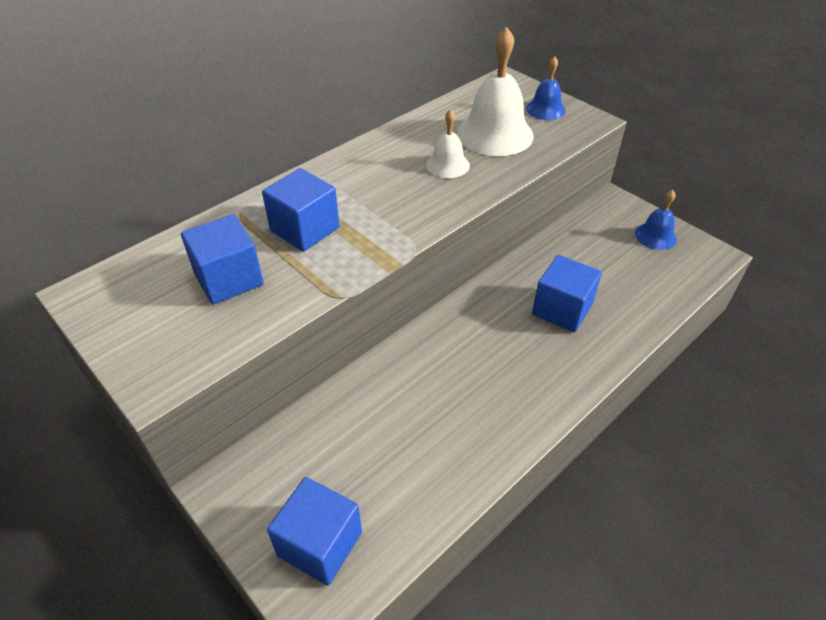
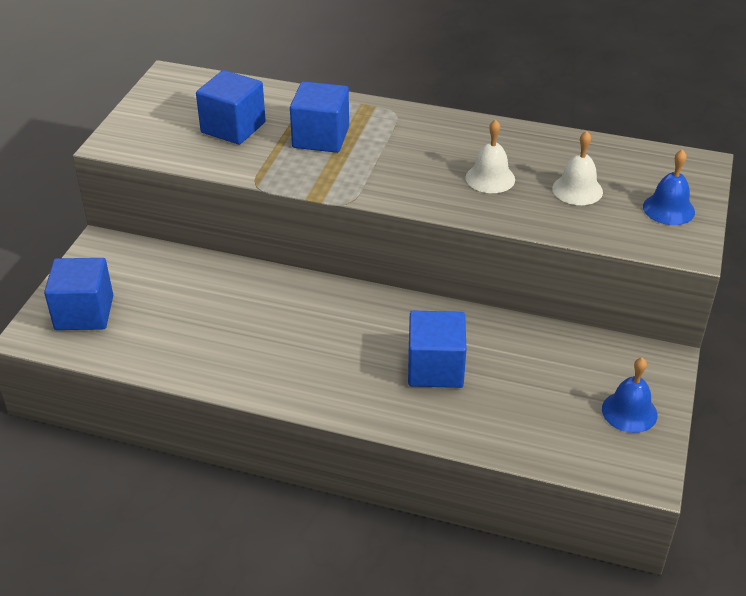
camera: 60 degrees right, 5 degrees down
white bell [457,27,534,156] -> white bell [552,131,603,205], size x0.54

